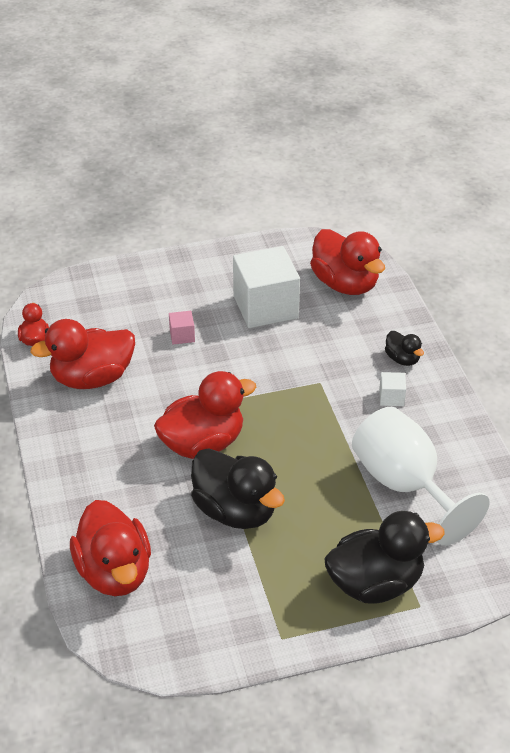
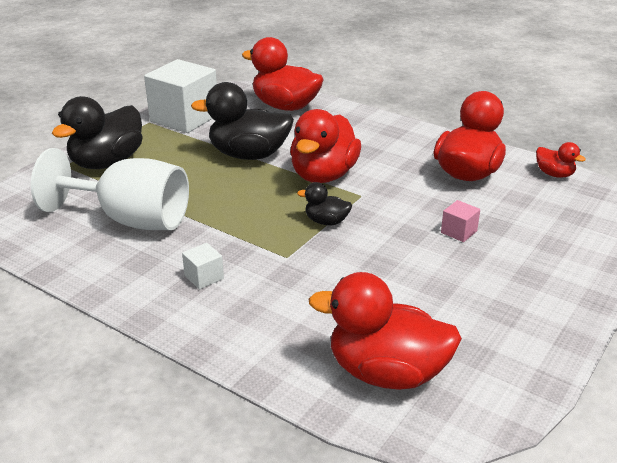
camera: 140 degrees right, 10 degrees down
white cube [233,246,300,328] -> white cube moved to [144,59,217,133]
black duck [385,331,424,366] -> black duck moved to [297,182,352,226]

